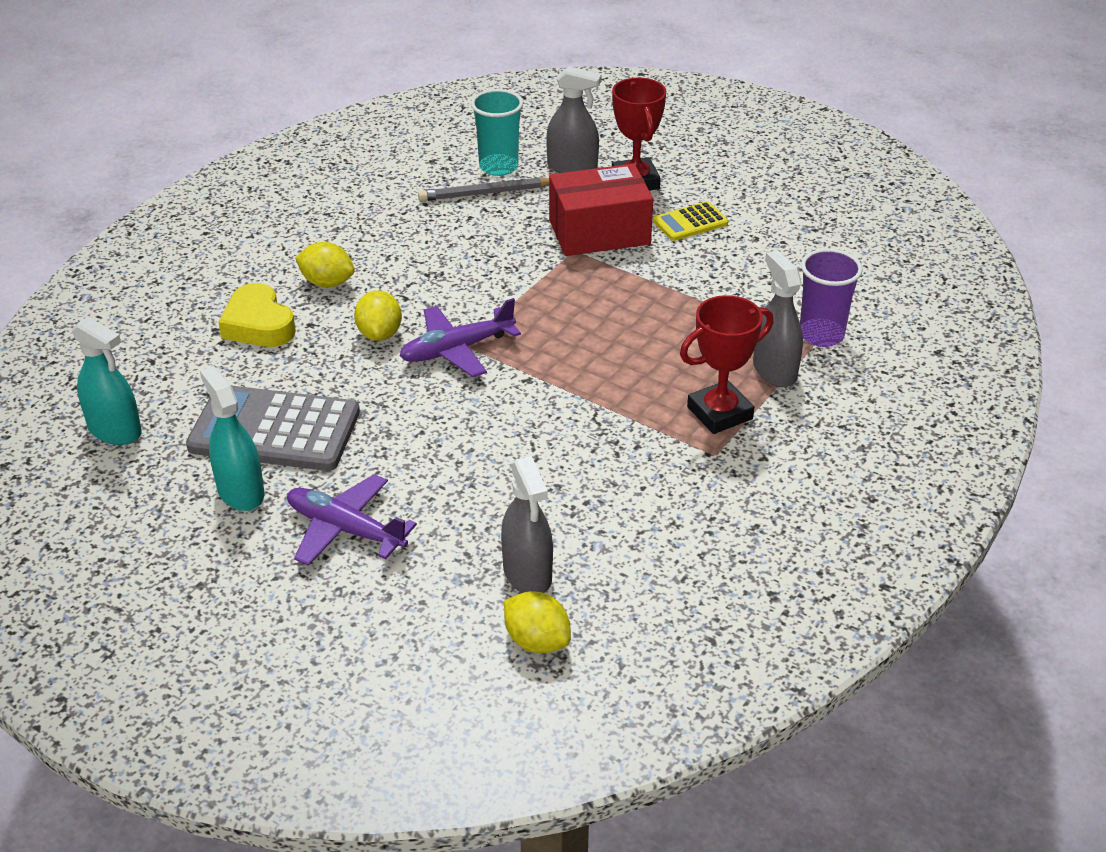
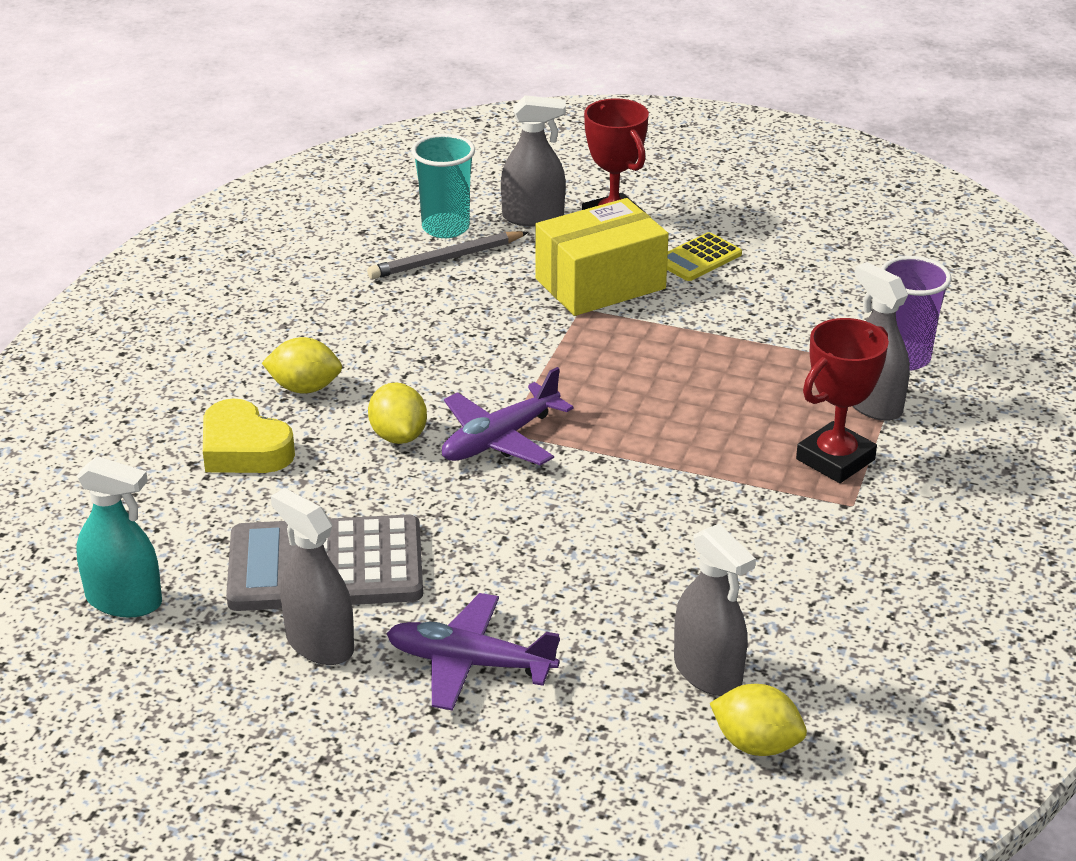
camera: 15 degrees left, 5 degrees down
turquoise spray bottle [200,366,264,511] -> grey spray bottle [271,488,354,665]
red box [549,164,653,256] -> yellow box [535,198,669,316]

